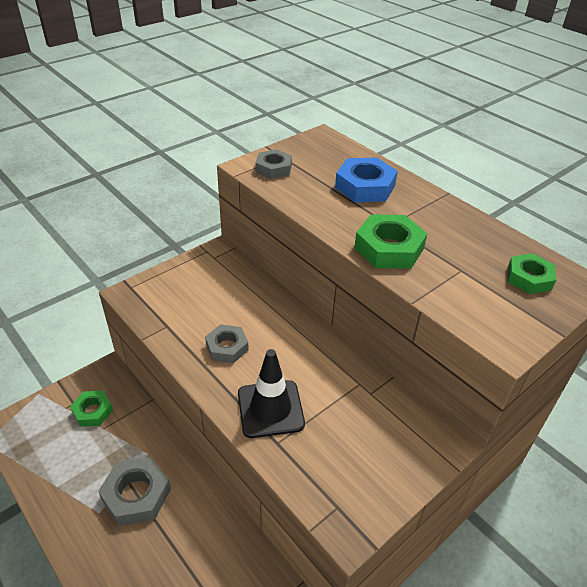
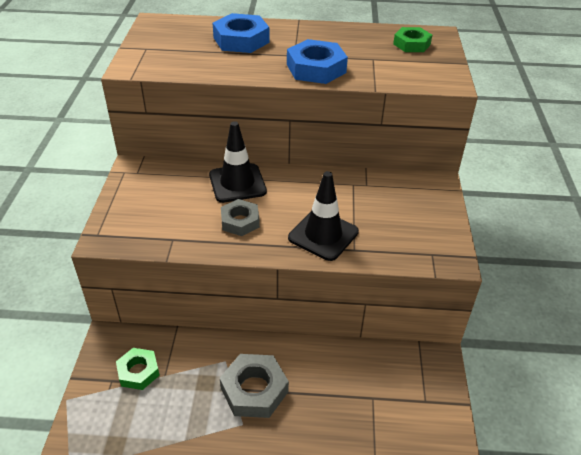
camera: 45 degrees left, 0 degrees up
grey nut [255,149,292,179] -> none
green nut [354,214,428,269] -> blue nut [287,39,348,84]
none -> black traffic cone [209,121,267,203]

